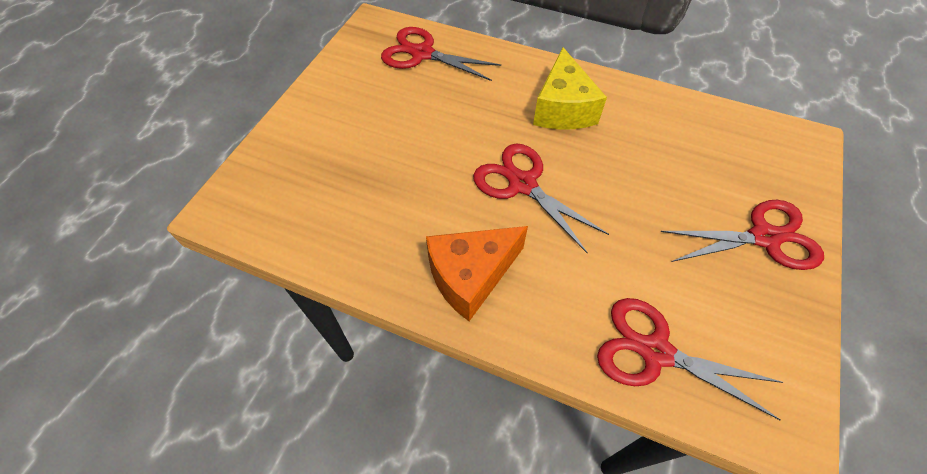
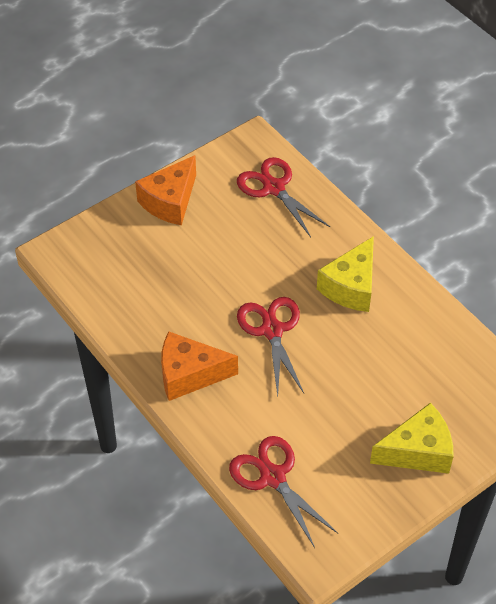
camera: 30 degrees right, 5 degrees down
red scissors [661,200,824,270] -> yellow cheese [370,403,454,474]
none -> orange cheese [135,155,196,225]

